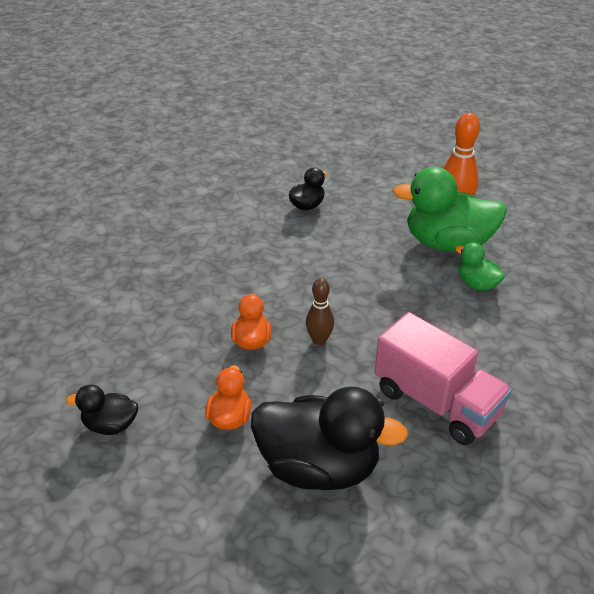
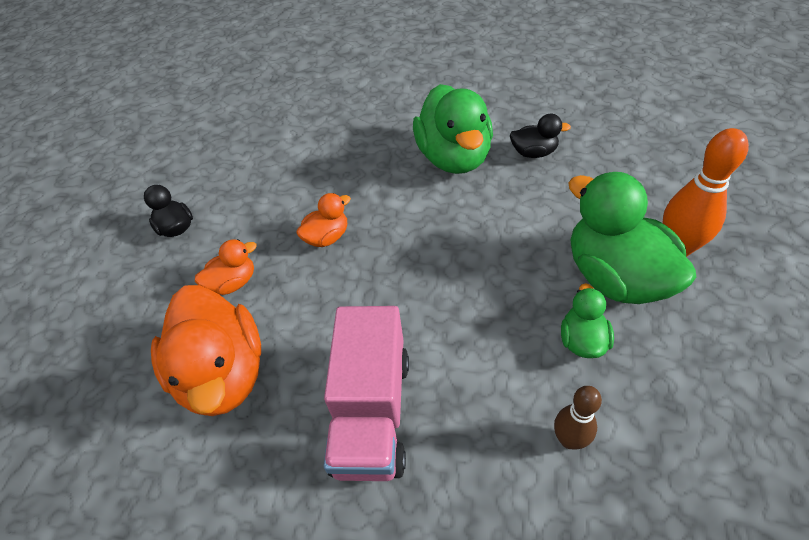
camera: 55 degrees right, 10 degrees up
black duck [251,387,408,490] -> orange duck [151,285,261,416]
brown bowling pin [306,278,334,345] -> brown bowling pin moved to [554,386,602,449]
none -> green duck [413,84,493,174]

